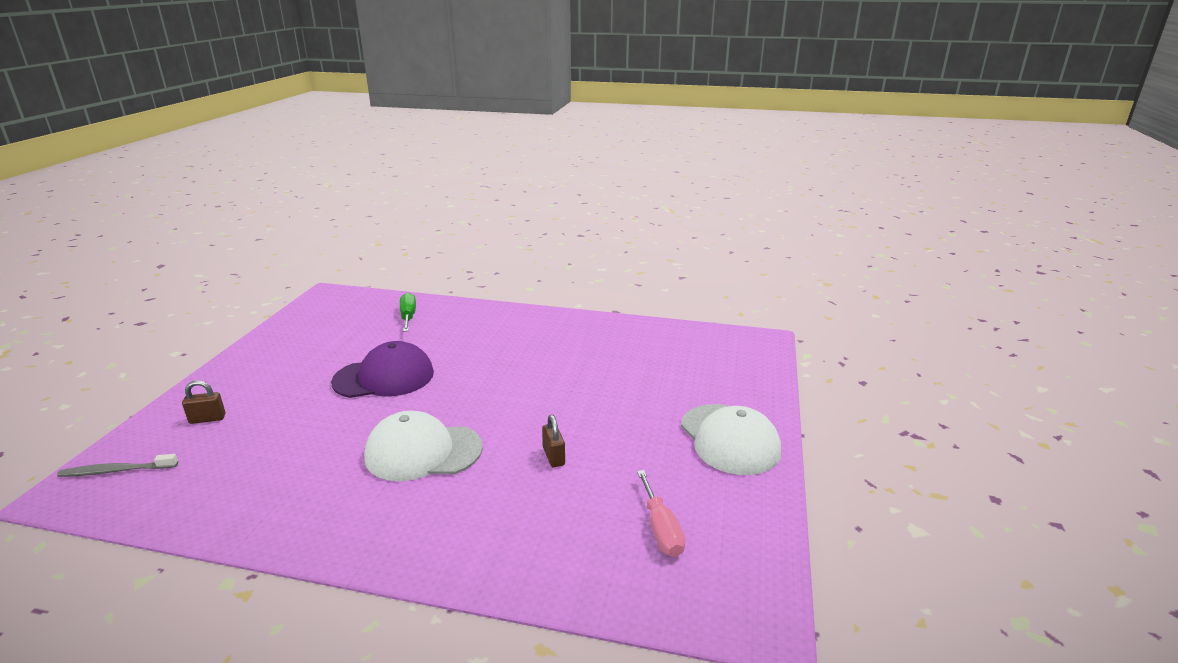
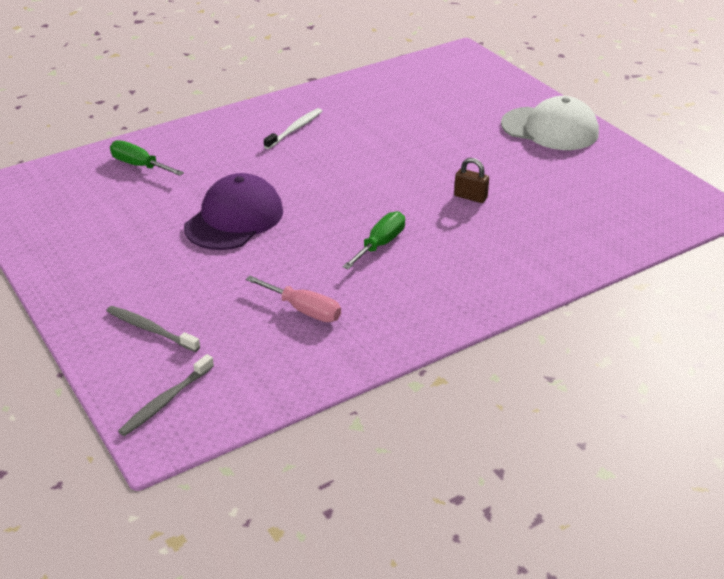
camera: 45 degrees left, 10 degrees up
brown padlock [182,380,226,424] -> grey toothbrush [107,306,200,352]
white cap [364,411,483,481] -> green screwdriver [343,211,405,270]
pink screwdriver [637,470,685,557] -> pink screwdriver moved to [246,276,341,322]
none -> white toothbrush [264,108,322,149]

